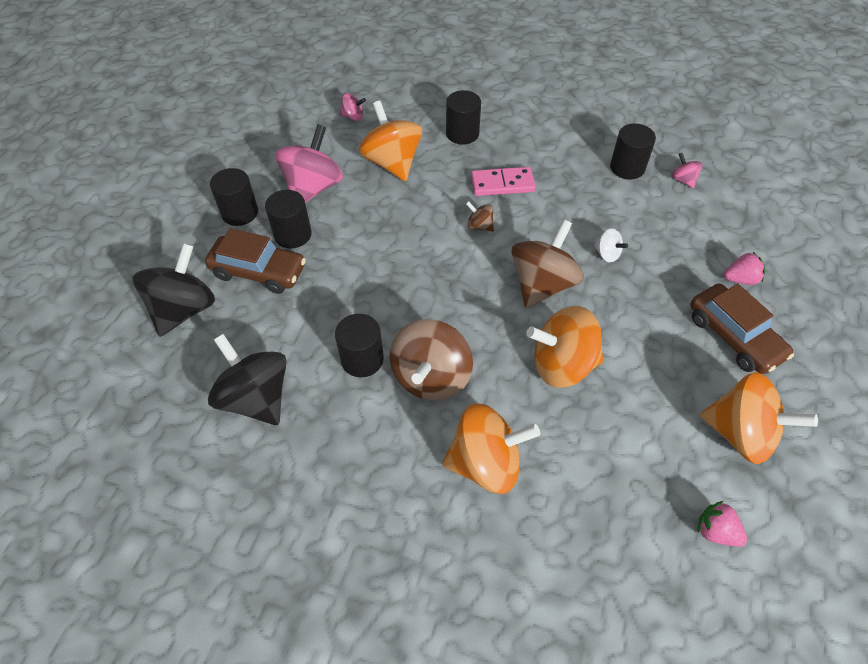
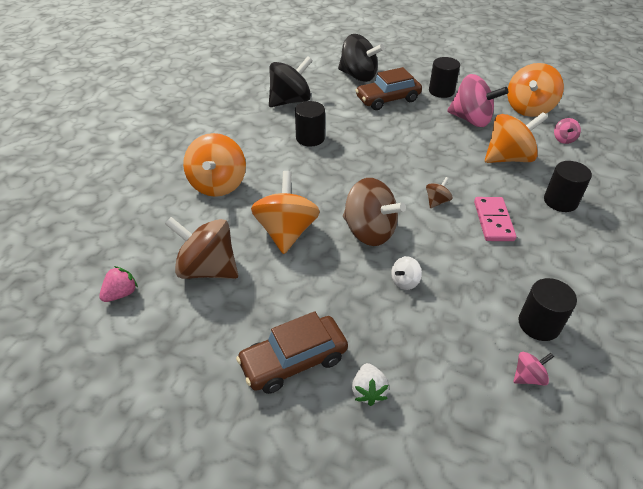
camera: 95 degrees right, 10 degrees down
brown car [205,228,306,294] -> brown car turned 45 degrees clockwise [355,67,422,110]
black cylinder [265,190,312,248] -> none
brown spinning top [390,319,473,401] -> brown spinning top moved to [165,217,238,279]
orange spinning top [700,372,818,464] -> orange spinning top moved to [507,63,564,117]
pink strawberry [724,252,765,285] -> white strawberry [352,363,389,406]

